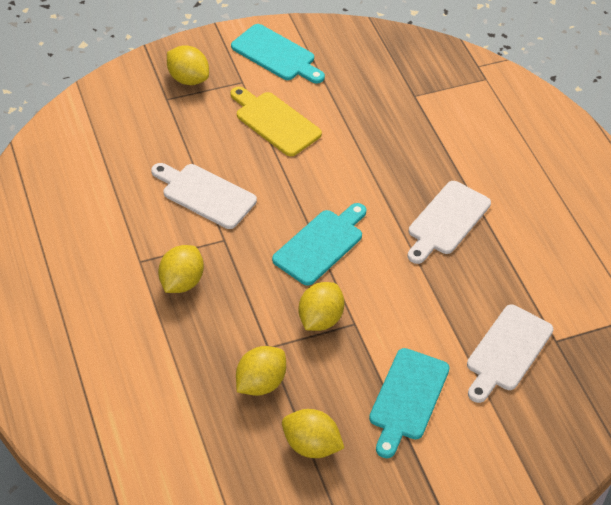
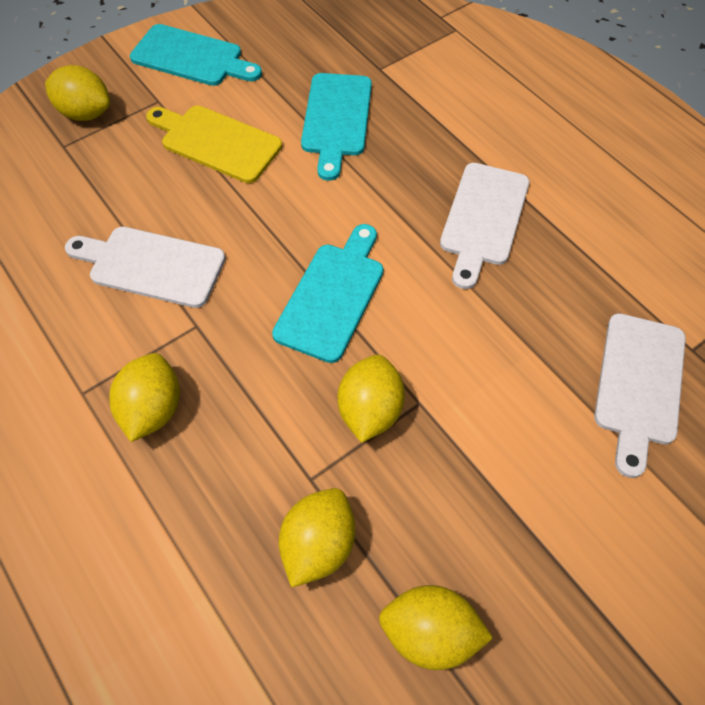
camera: 15 degrees left, 10 degrees up
turquoise cutting board [369,348,450,458] -> turquoise cutting board moved to [301,73,372,181]

